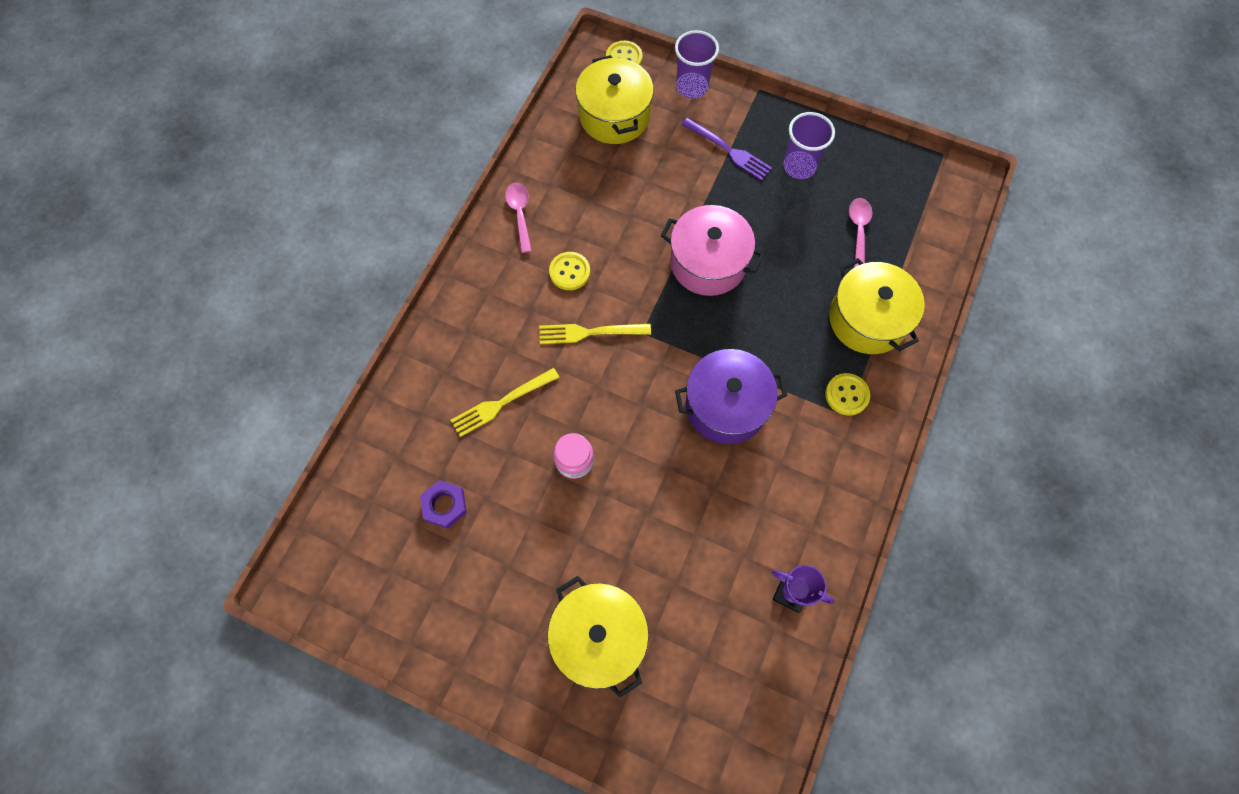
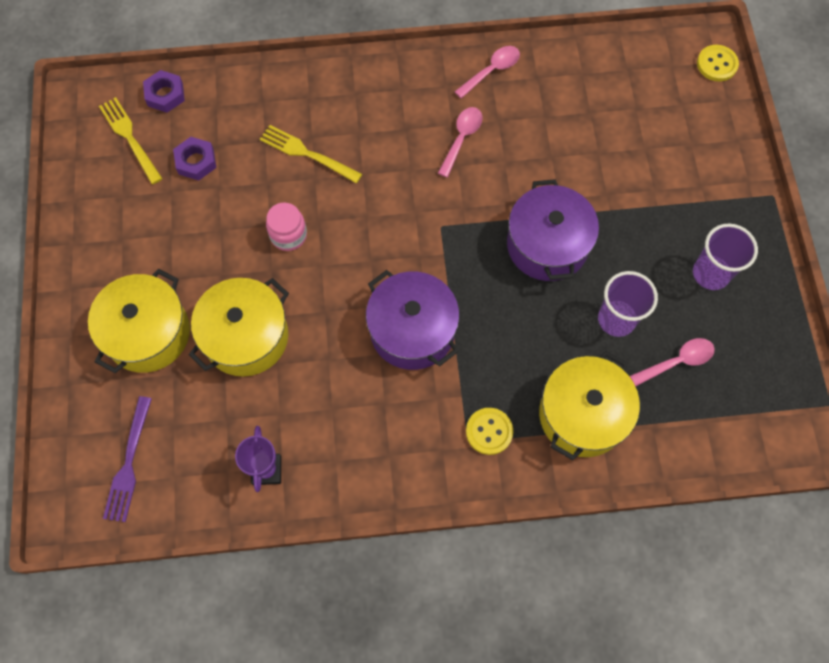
camera: 60 degrees right, 0 degrees up
yellow fork [539,324,651,344] -> yellow fork moved to [99,97,163,184]
yellow button [549,252,590,290] -> pink spoon [438,107,483,177]
yellow pot [575,55,654,144] -> yellow pot moved to [189,278,289,377]
pink pot [661,205,764,296] -> purple pot [507,179,599,281]
purple cup [675,30,719,99] -> purple cup moved to [598,271,658,337]
purple fork [681,118,772,181] -> purple fork moved to [103,396,152,522]
none -> purple nut [143,70,185,113]

